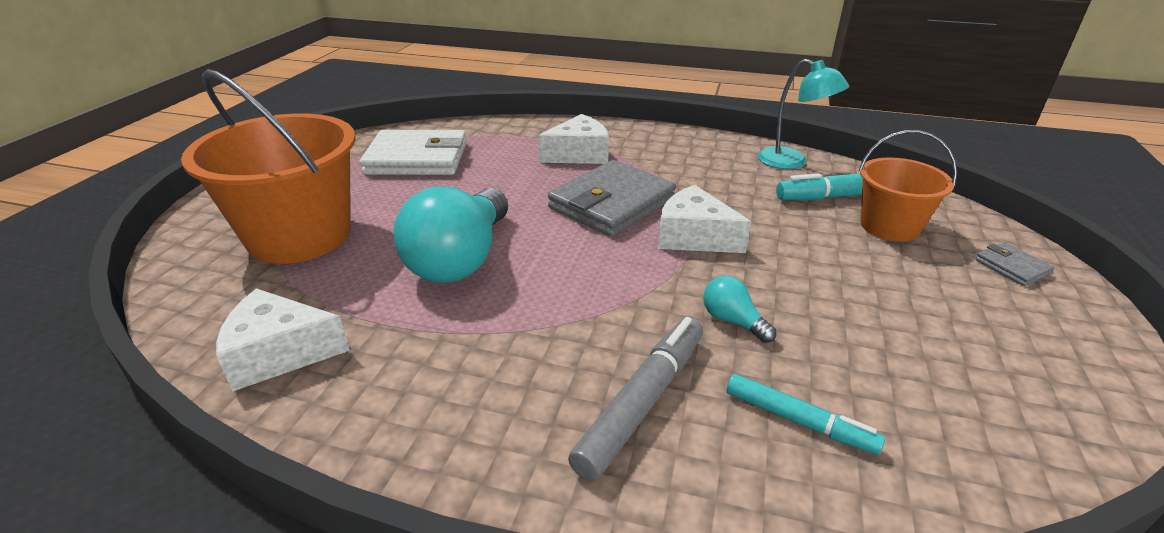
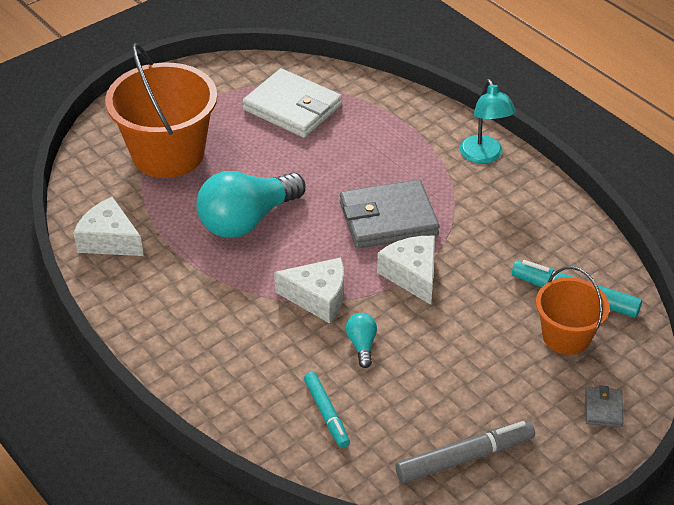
camera: 35 degrees right, 10 degrees up
white cheese [538,114,609,164] -> white cheese moved to [274,257,344,324]
grey marker [568,317,703,481] -> grey marker moved to [395,420,535,483]
turquoise lamp [758,59,849,169] -> turquoise lamp moved to [460,79,516,164]

